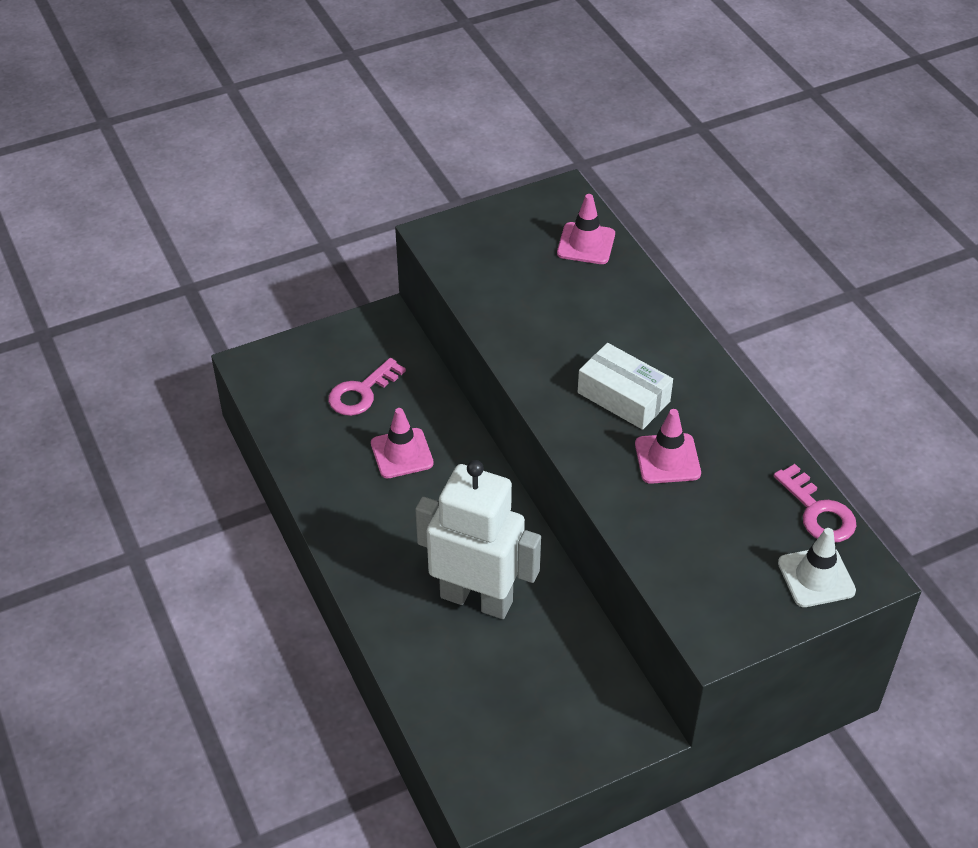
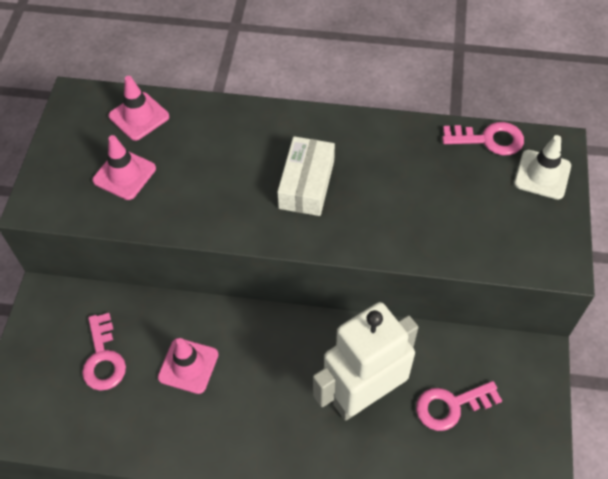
camera: 55 degrees left, 10 degrees up
white box [578,343,673,430] -> white box turned 60 degrees counterclockwise [277,136,335,216]
pink traffic cone [635,409,701,484] -> pink traffic cone moved to [92,135,156,200]
none -> pink key [416,381,502,431]

